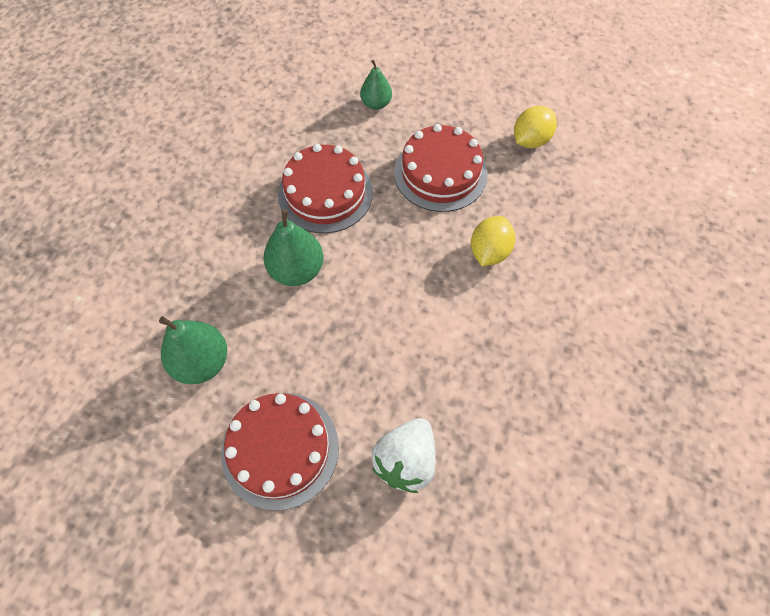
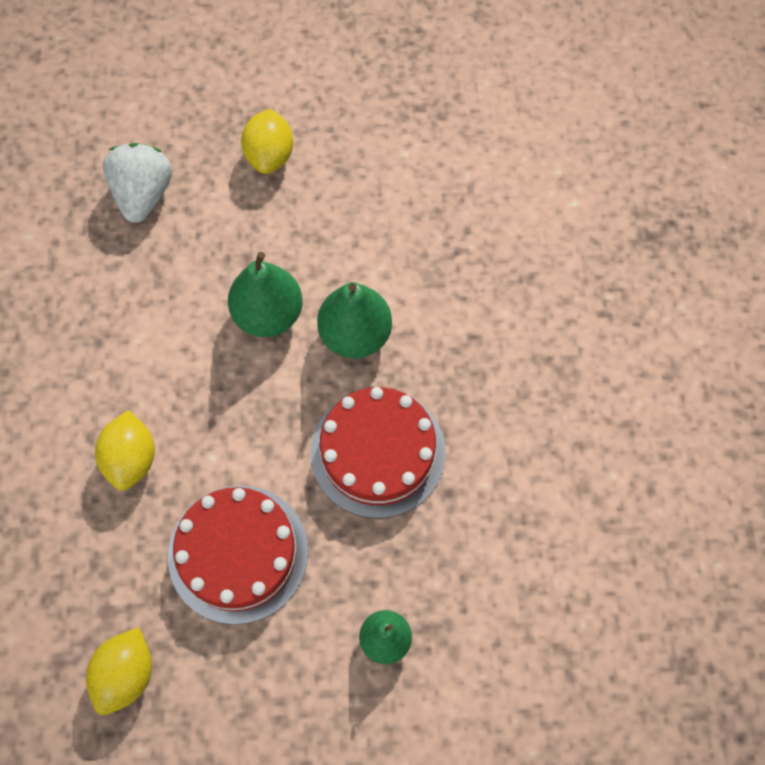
camera: 155 degrees right, 5 degrees up
green pear [159,316,227,384] -> green pear moved to [228,252,303,337]
red cake [222,393,339,511] -> yellow lemon [241,109,293,174]

